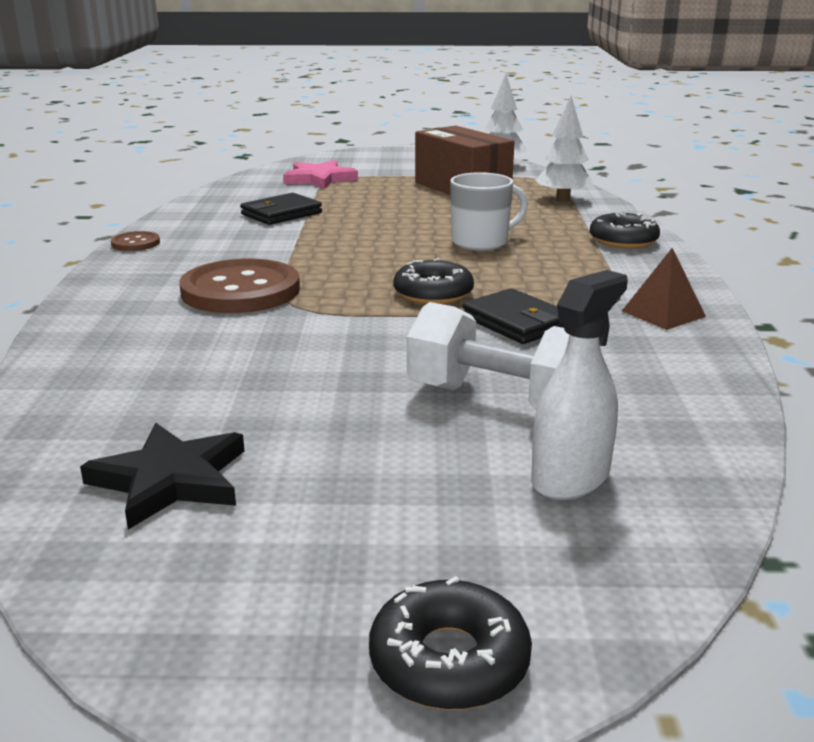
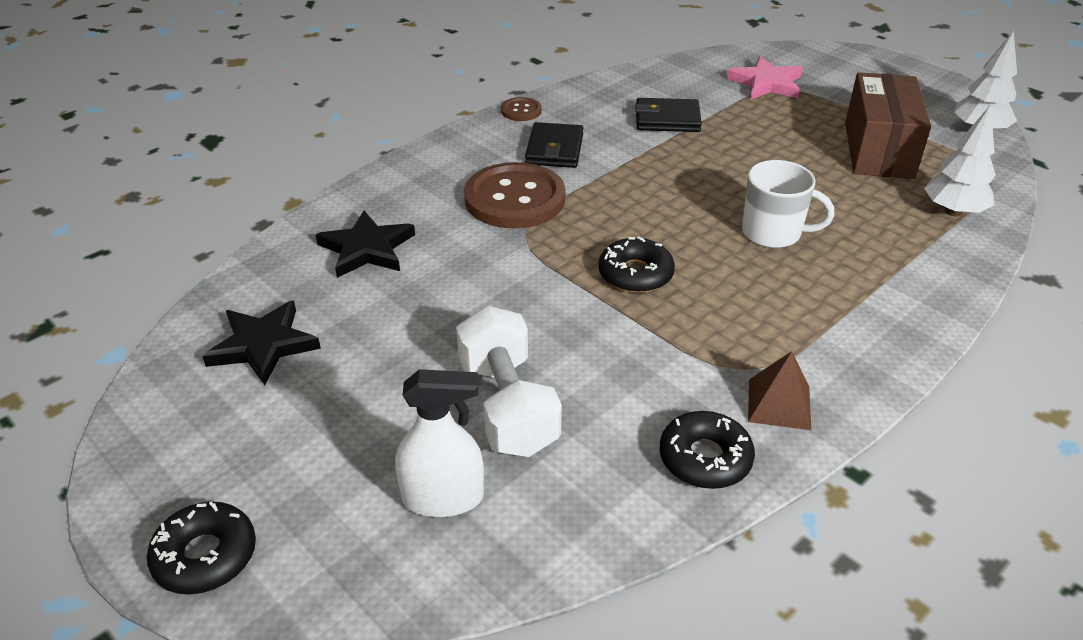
camera: 45 degrees right, 15 degrees up
black wallet [462,288,565,344] -> black wallet moved to [525,122,583,168]
black donut [590,212,660,249] -> black donut moved to [659,411,755,489]
none -> black star [316,211,415,278]

